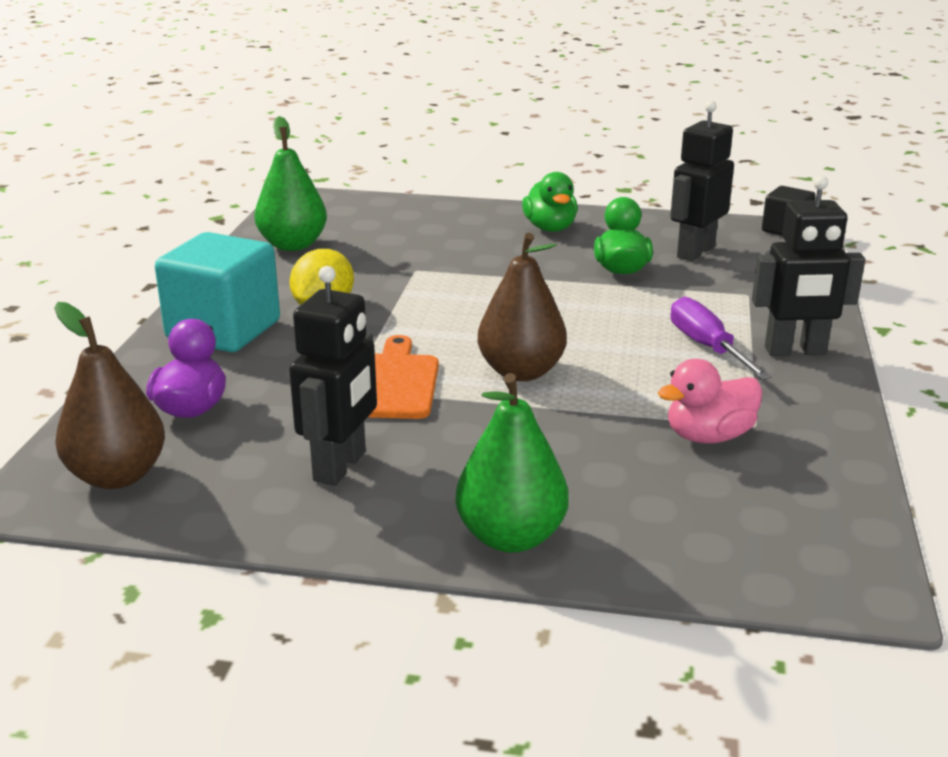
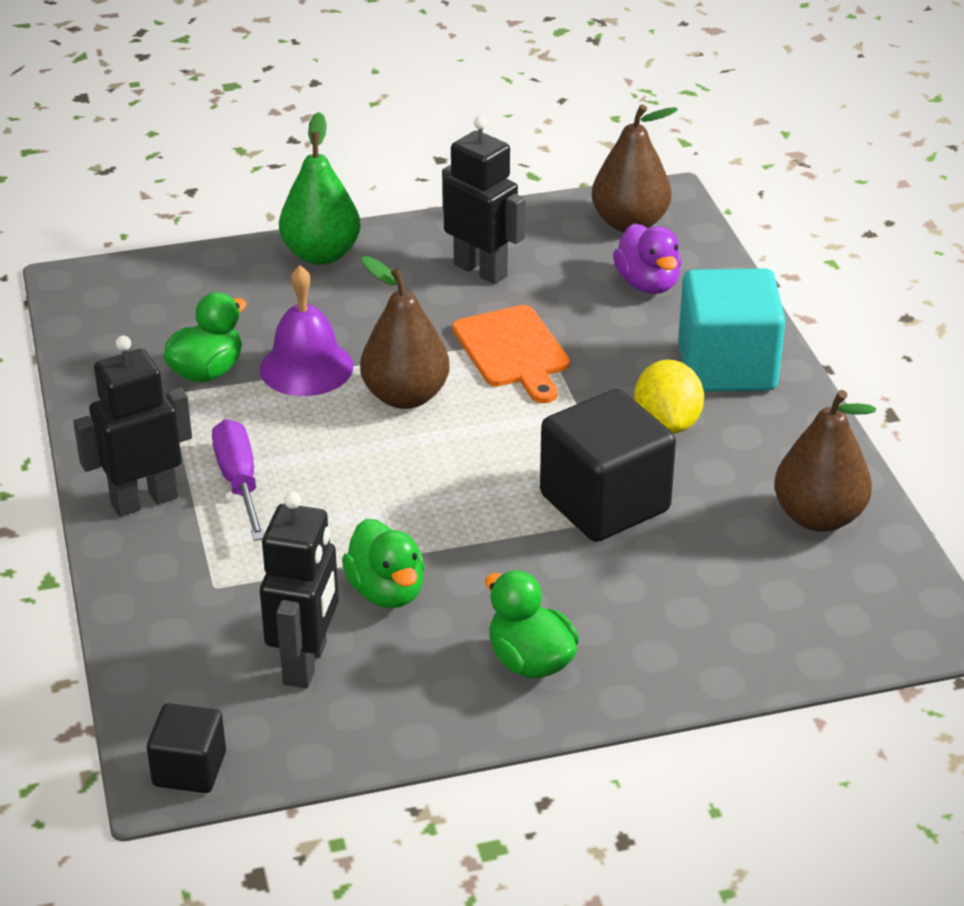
camera: 155 degrees right, 10 degrees up
green pear [254,116,327,251] -> brown pear [774,390,876,532]
black robot [289,266,377,486] -> black robot turned 135 degrees clockwise [442,116,526,284]
pink duck [658,359,762,444] -> green duck [163,292,246,383]
purple screwdriver [670,297,772,380] -> purple screwdriver turned 150 degrees counterclockwise [212,419,264,541]
none -> purple bell [260,265,353,396]
none -> black cube [540,389,676,542]

